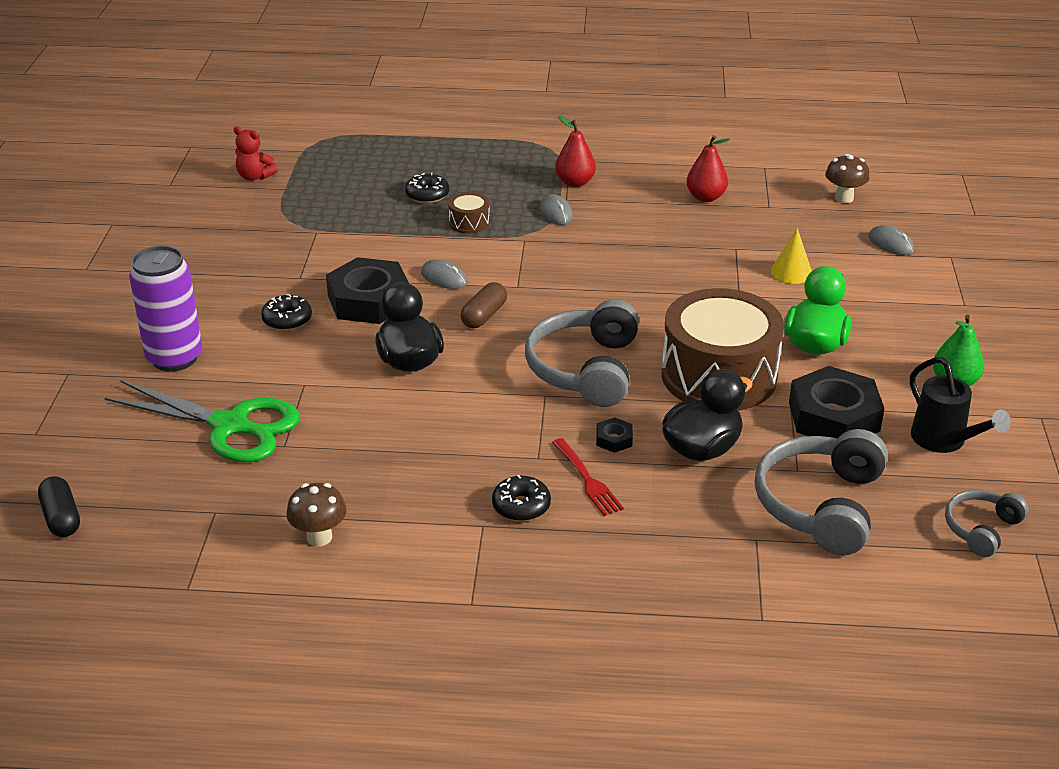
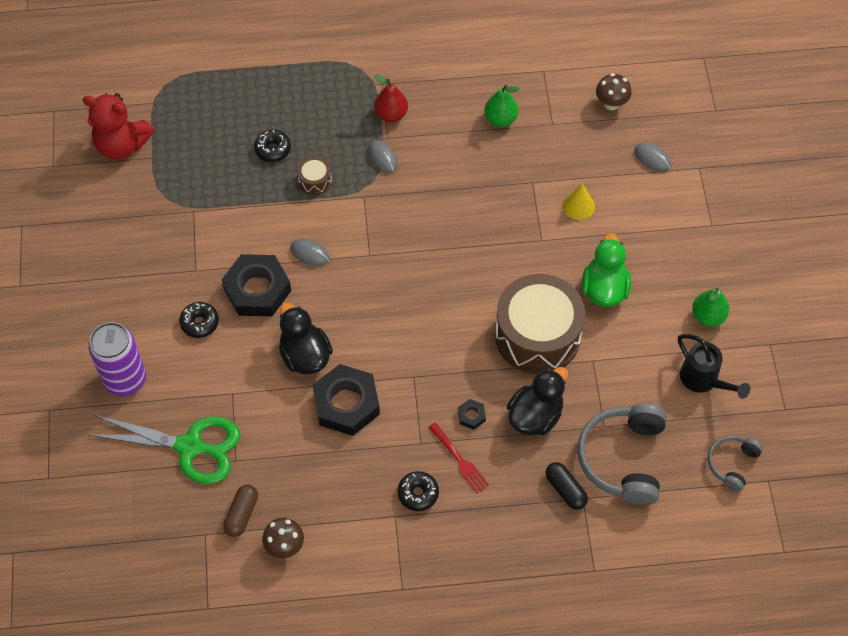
camera: 10 degrees left, 25 degrees up
black capsule [38,476,80,537] -> black capsule moved to [545,462,588,510]
red teddy bear [234,126,278,181] -> red teddy bear [83,93,154,160], size x1.80
brown capsule [461,282,507,328] -> brown capsule moved to [223,485,258,537]
grey headphones [525,299,639,407] -> none
red pear [686,135,731,202] -> green pear [484,85,520,127]
black nut [789,366,884,438] -> black nut moved to [312,364,380,436]

